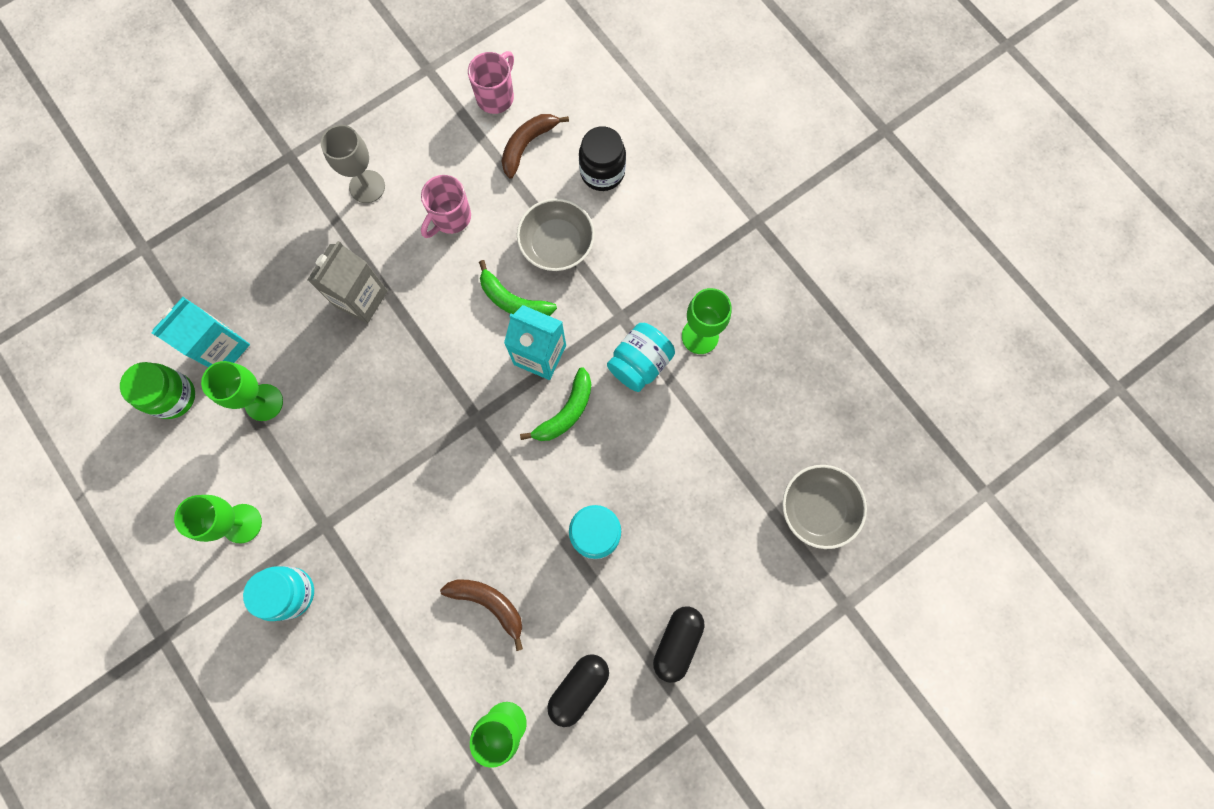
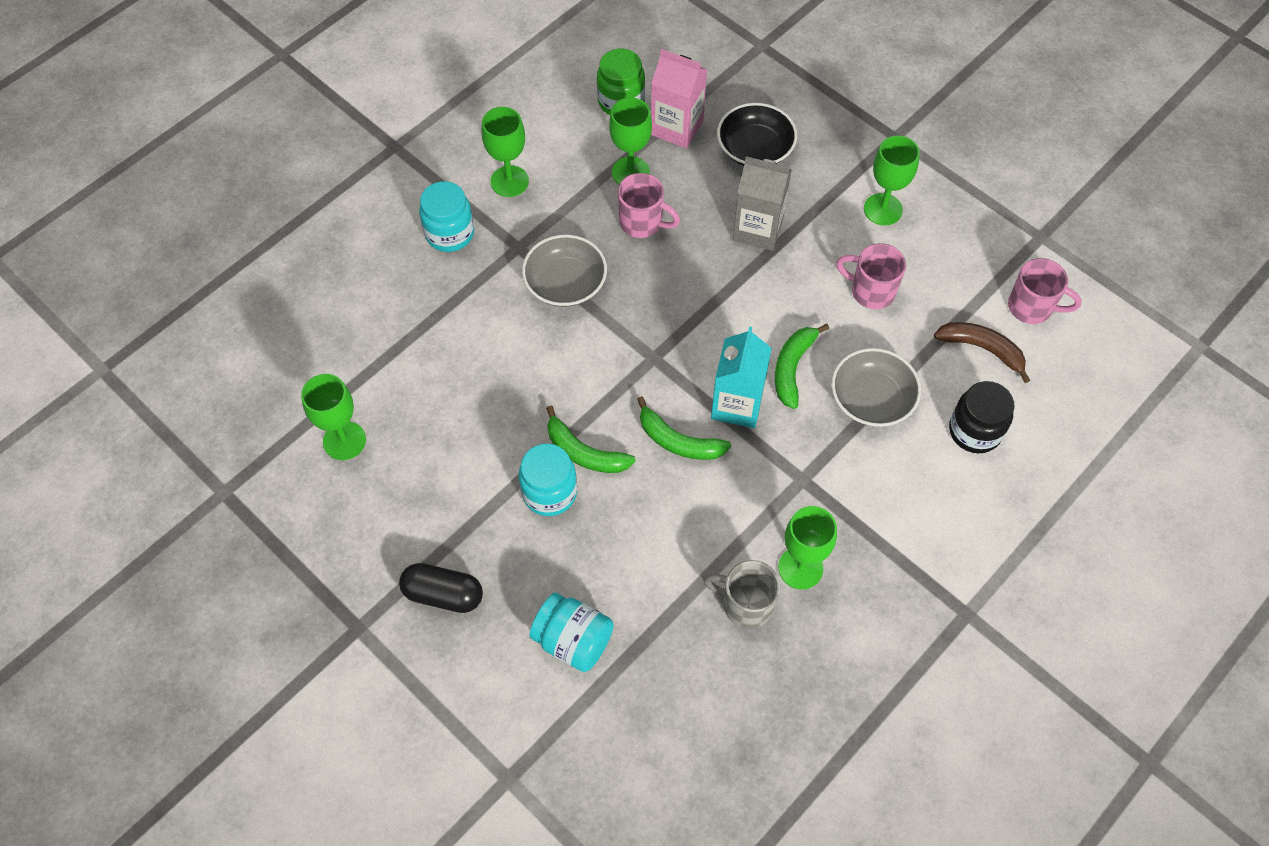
camera: 80 degrees right, 15 degrees down
turquoise carton [152,297,250,367] -> pink carton [651,49,707,148]
grey goblet [321,125,385,203] -> green goblet [864,135,920,226]
brown banana [440,579,523,651] -> none
black capsule [547,654,609,727] -> none
turquoise jar [607,323,675,392] -> turquoise jar moved to [529,593,614,672]
grey bowl [782,465,867,549] -> grey bowl moved to [522,235,607,307]
none -> green banana [546,406,636,473]
none -> pink mug [618,173,680,238]
none -> grey mug [703,560,780,629]
none -> black bowl [717,103,797,166]

